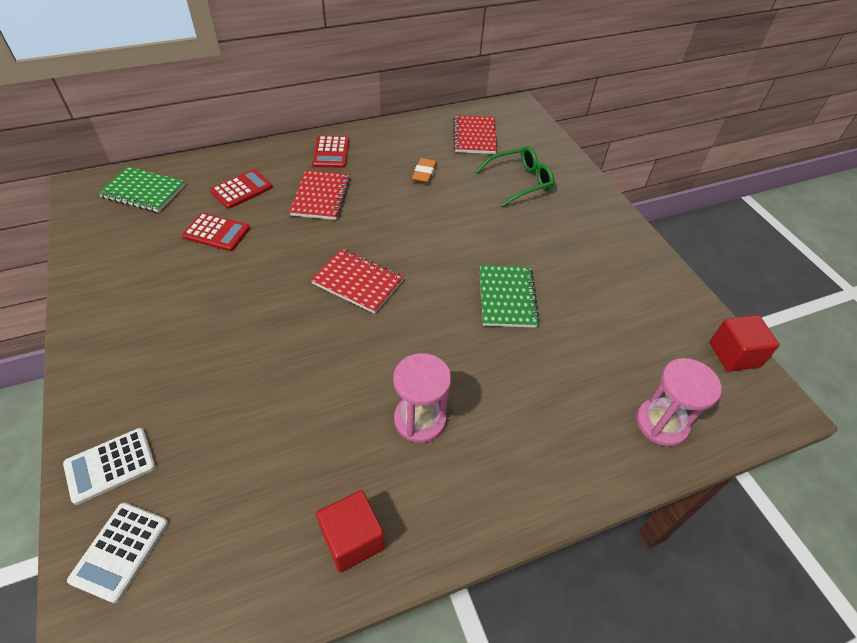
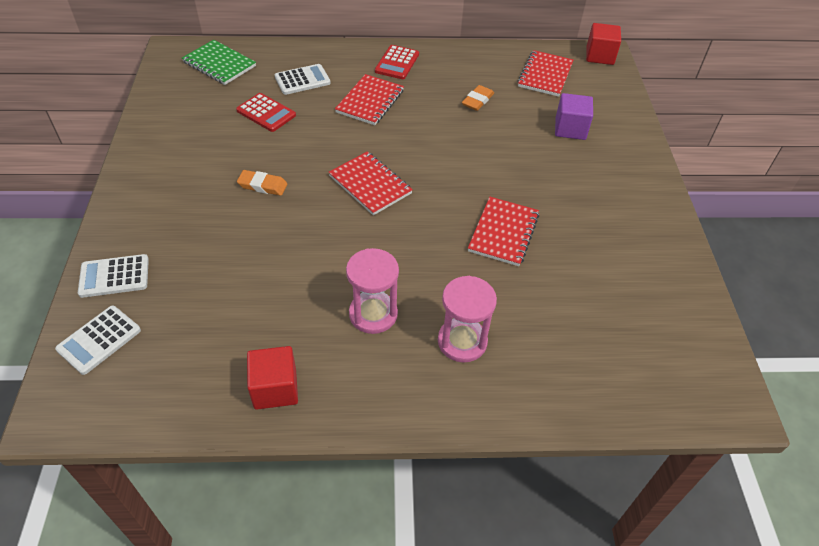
camera: 20 degrees right, 0 degrees up
red calculator [210,169,273,209] -> white calculator [275,64,331,95]
green glasses [475,146,554,207] -> purple cube [555,93,593,140]
green notebook [480,265,540,328] -> red notebook [468,197,539,266]
pink hourglass [636,358,722,446] -> pink hourglass moved to [438,276,497,362]
red cube [709,315,780,372] -> red cube moved to [586,23,621,65]
none -> orange eraser [237,170,287,196]

